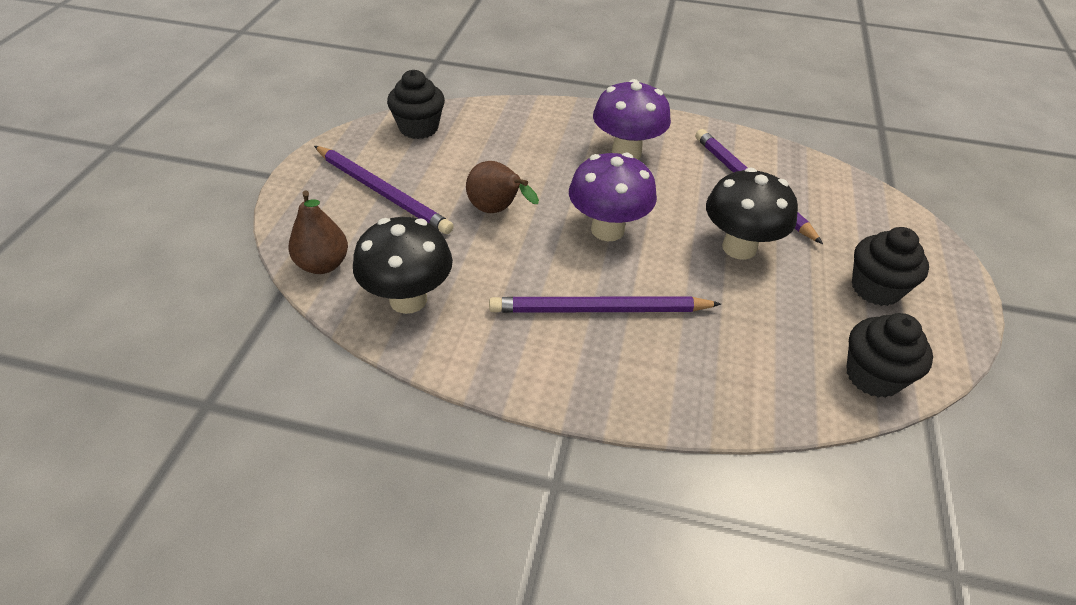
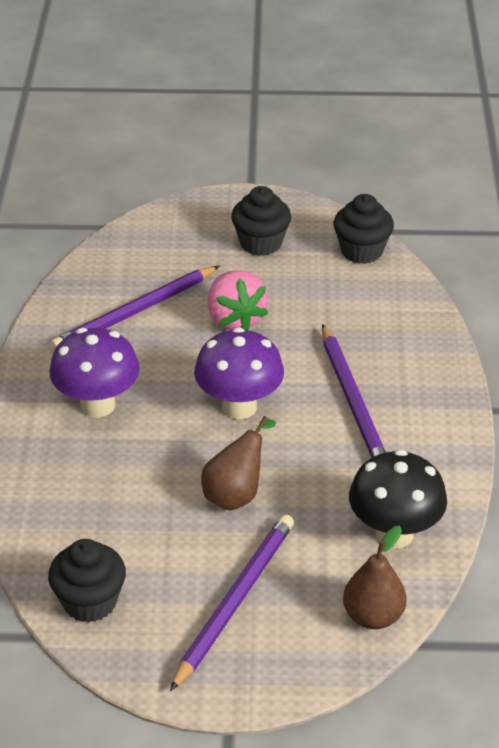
camera: 100 degrees left, 5 degrees down
black mushroom [706,167,798,260] -> pink strawberry [208,270,268,330]

